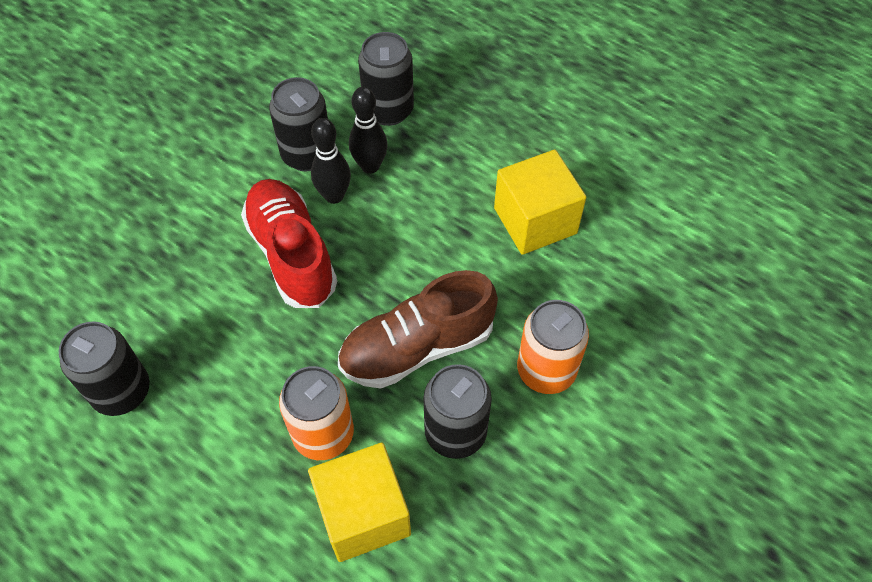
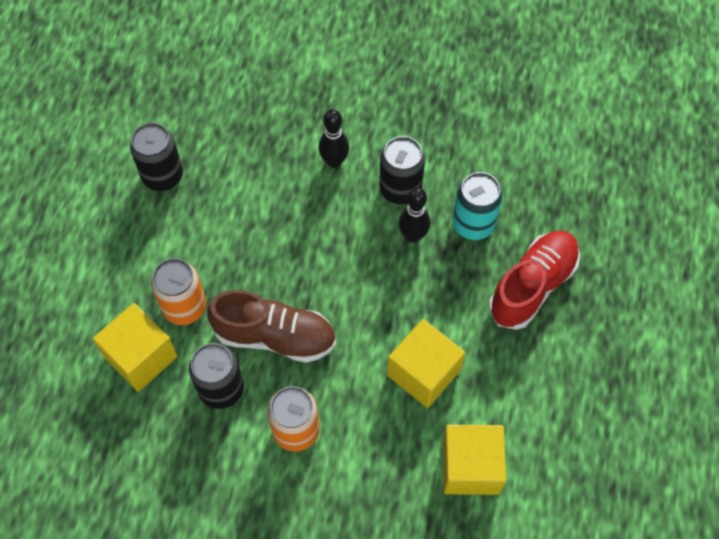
camera: 65 degrees right, 5 degrees up
red shoe [241,179,337,308] -> red shoe moved to [489,231,580,330]
black bowling pin [311,118,351,204] -> black bowling pin moved to [319,109,349,168]
brown shoe [338,270,498,389] -> brown shoe turned 150 degrees clockwise [207,290,336,363]
black can [358,32,414,126] -> turquoise can [452,172,502,240]
none -> yellow cube [442,425,506,495]

